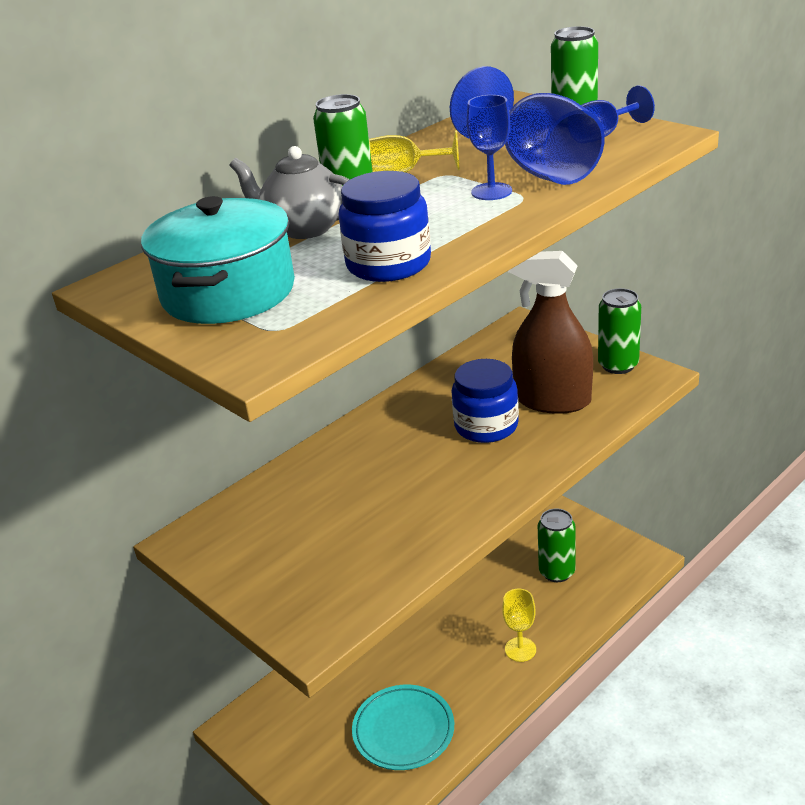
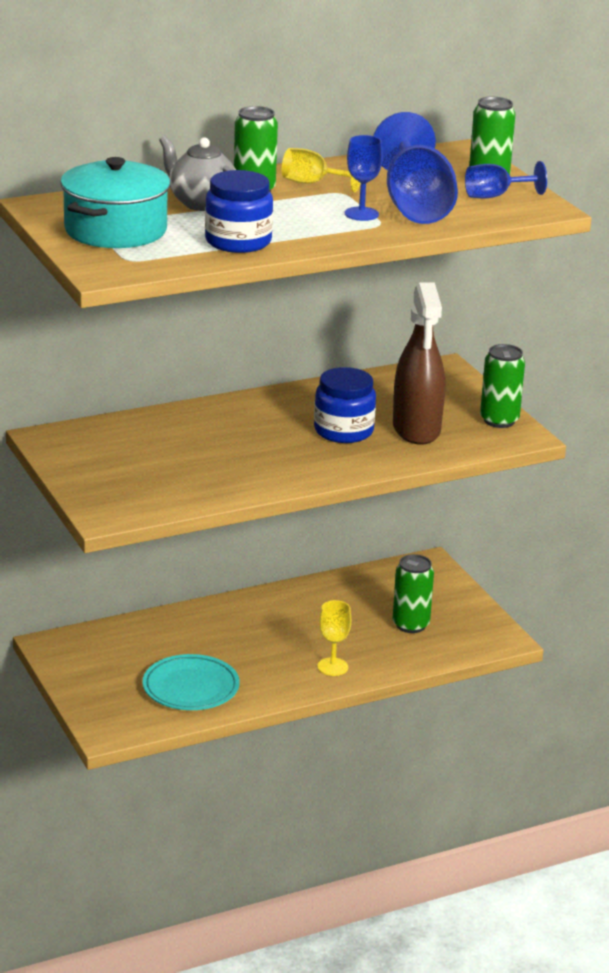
camera: 15 degrees right, 5 degrees down
brown spray bottle [507,251,593,414] -> brown spray bottle turned 135 degrees counterclockwise [393,282,445,445]

